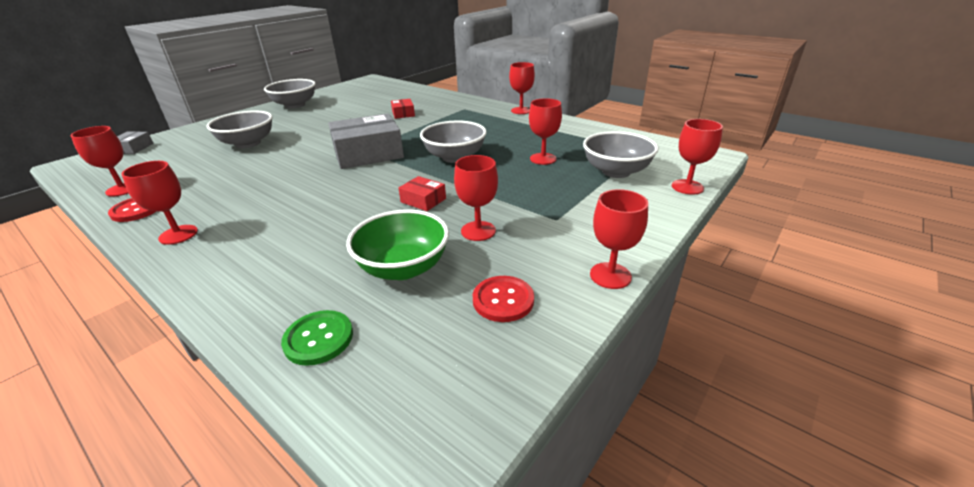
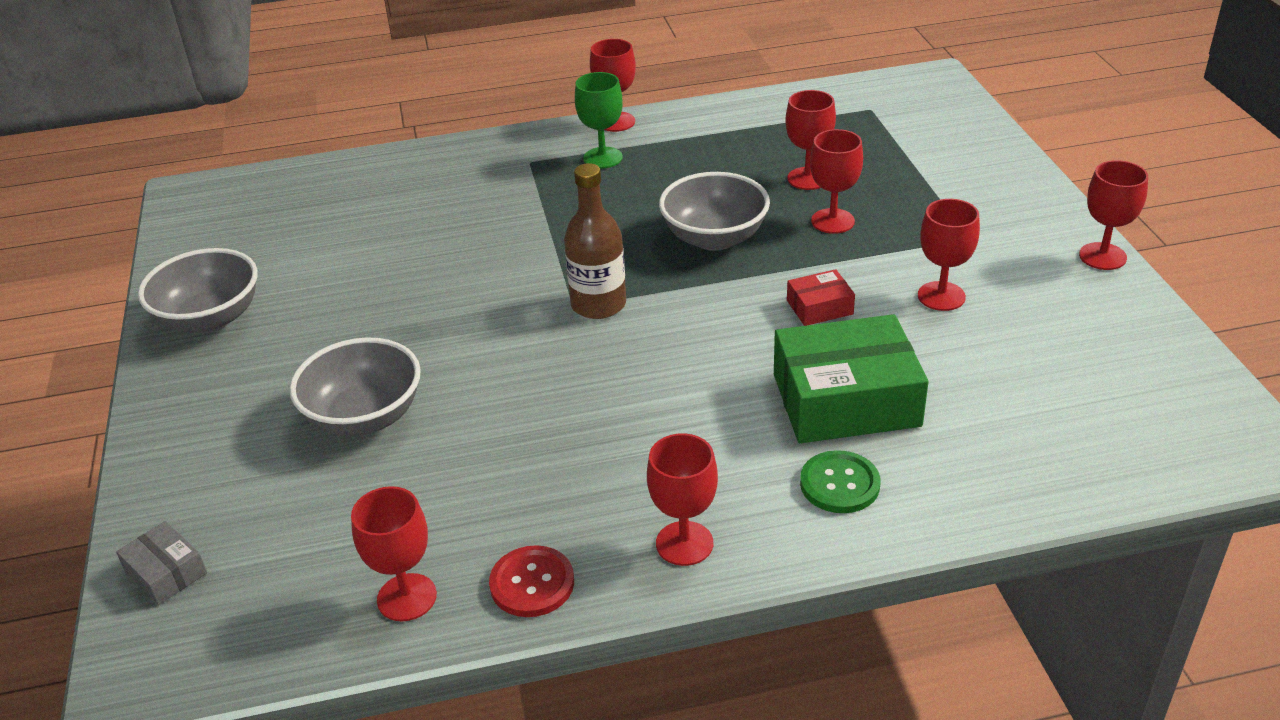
camera: 50 degrees left, 5 degrees up
green button [281,310,353,366] -> green button moved to [800,450,880,513]
grey box [328,113,404,169] -> brown bottle [564,163,626,319]
green bowl [346,209,449,280] -> none
red box [391,99,415,119] -> none
red button [473,276,534,322] -> none
grey bowl [583,131,658,178] -> none
red goblet [672,119,723,195] -> red goblet moved to [810,129,863,234]
none -> green goblet [575,72,623,169]
none -> green box [774,314,929,443]

